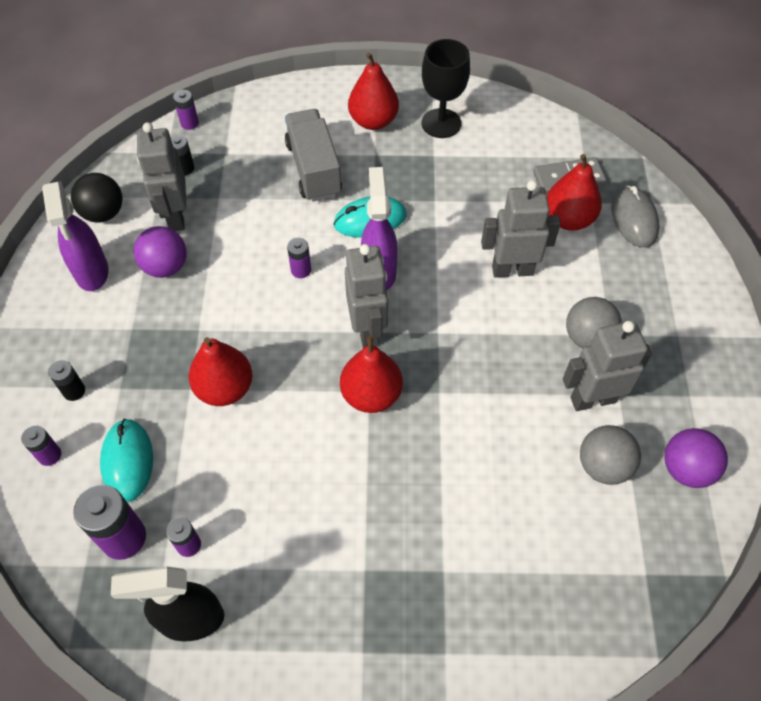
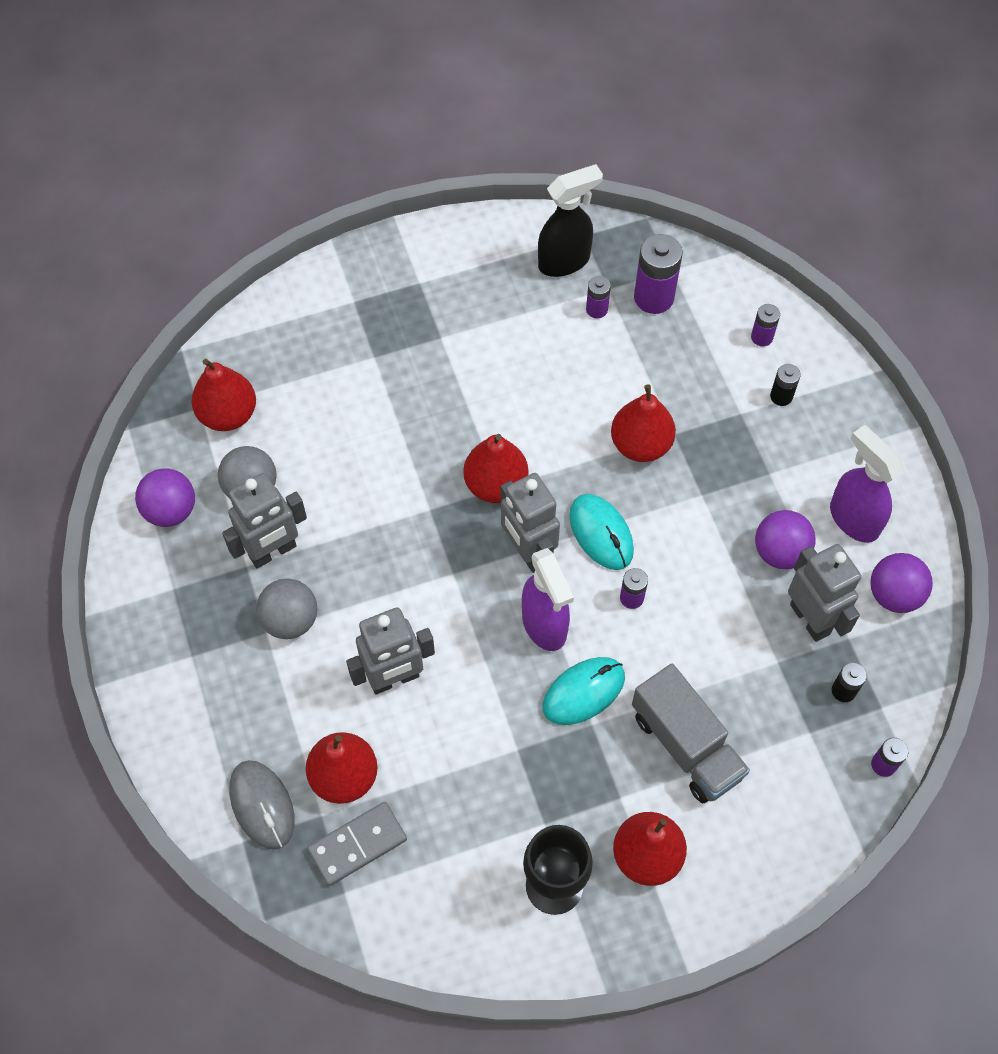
camera: 160 degrees right, 5 degrees up
black ball [71,173,123,223] -> purple ball [870,553,933,613]
turquoise mouse [100,419,153,503] -> turquoise mouse moved to [569,494,634,570]
none -> red pear [191,359,256,431]

